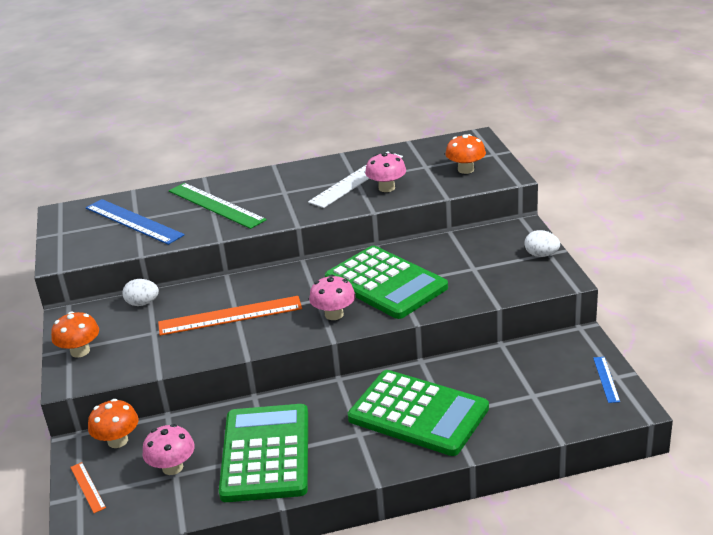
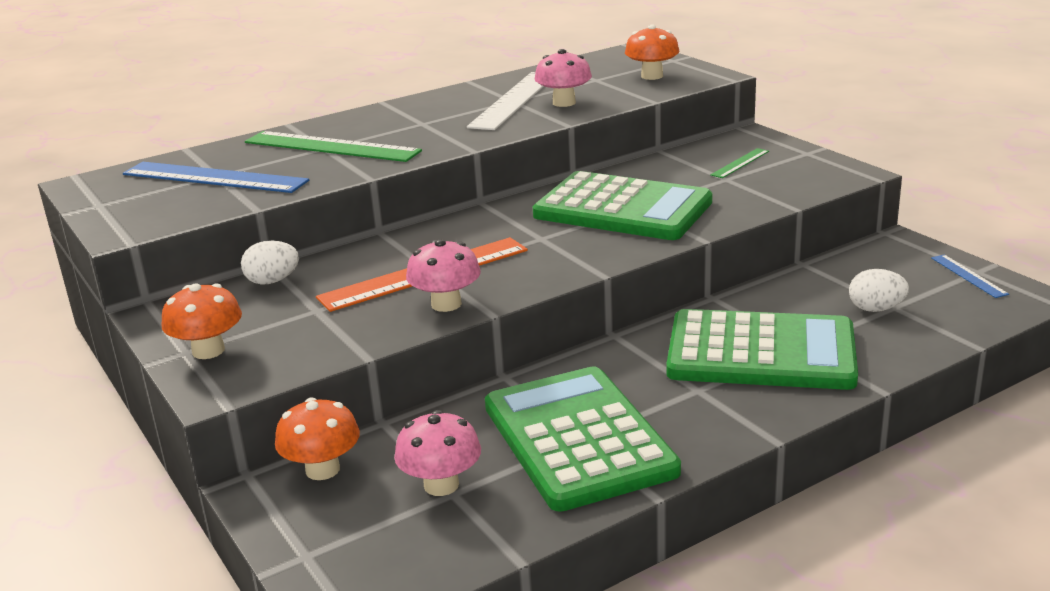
camera: 20 degrees left, 5 degrees down
orange ruler [70,462,106,513] -> none
pink mushroom [309,275,355,320] -> pink mushroom moved to [406,239,481,312]
white egg [524,230,560,257] -> white egg moved to [849,269,909,312]
none -> green ruler [710,148,769,178]

